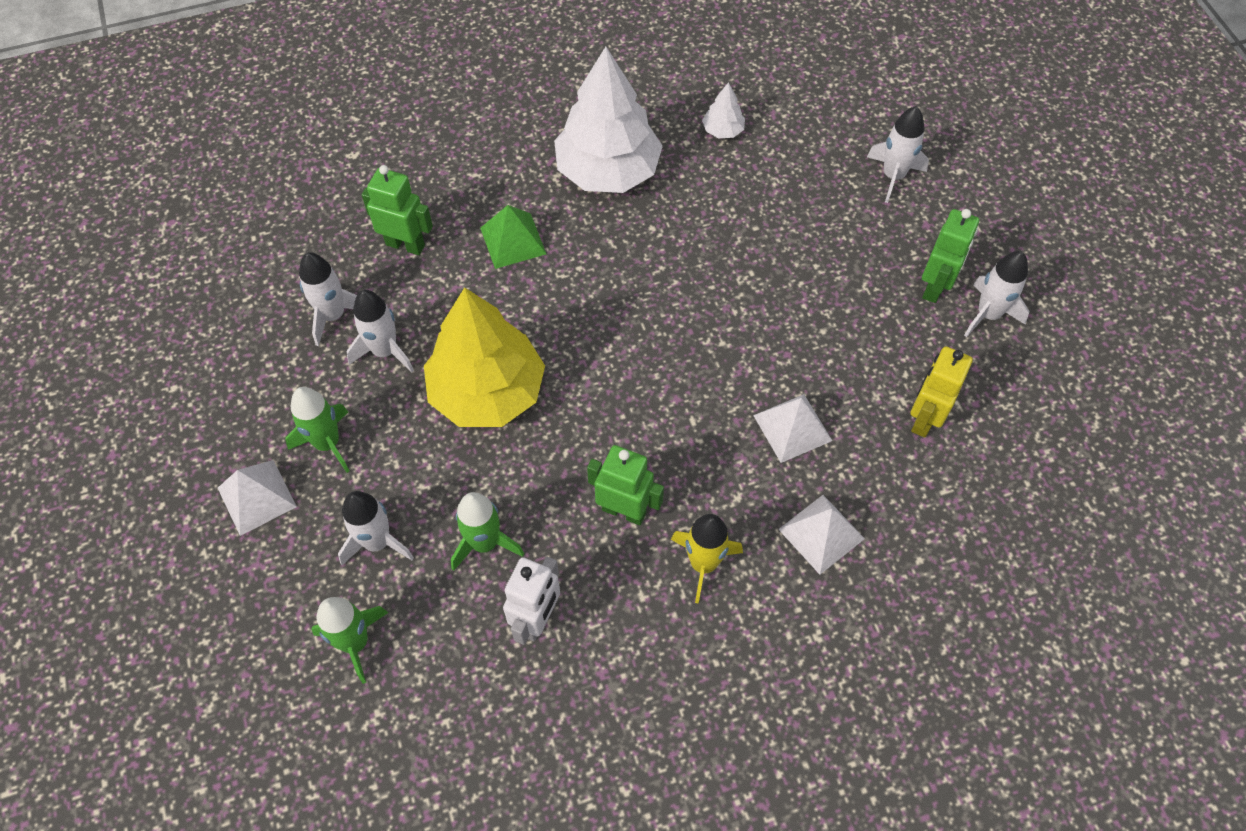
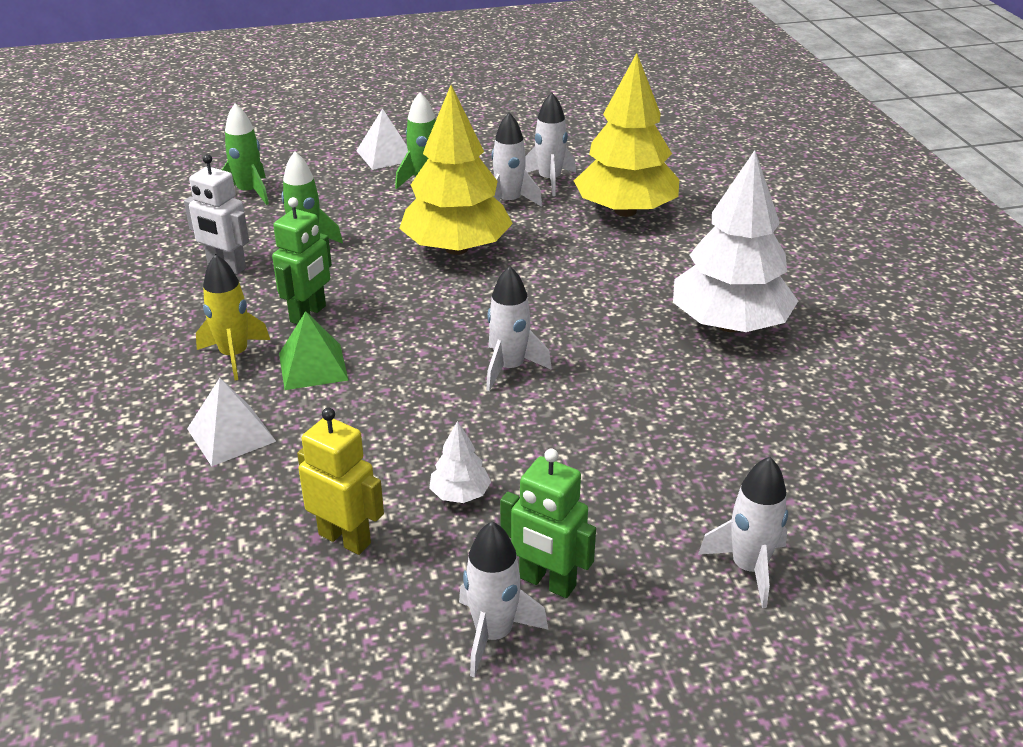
camera: 95 degrees right, 25 degrees down
white rocket [338,491,414,565] -> white rocket moved to [486,266,552,391]
green robot [362,165,433,255] -> yellow tree [574,53,679,217]
green pyramid [480,205,546,269] -> green pyramid moved to [279,311,348,390]
white tree [702,82,745,138] -> white tree moved to [429,421,491,503]
white pyramid [753,394,832,463] -> none

